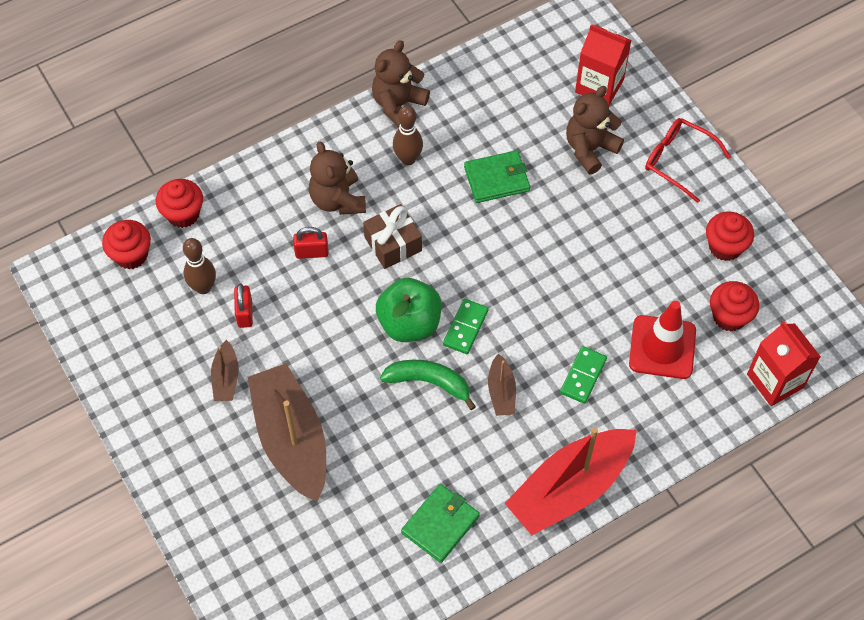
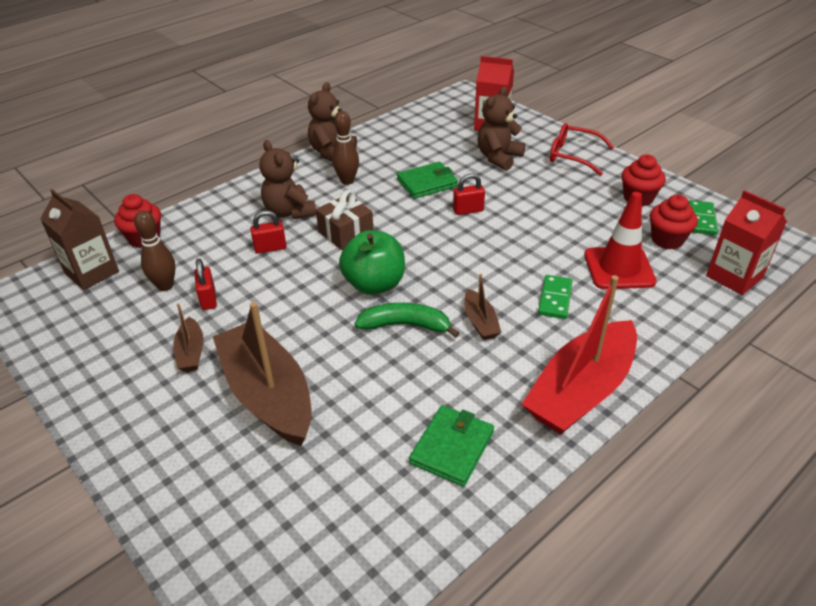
camera: 10 degrees left, 20 degrees down
red cupcake [102,220,151,269] -> brown carton [40,189,119,290]
green domino [443,299,489,354] -> green domino moved to [689,200,718,235]
none -> red padlock [453,173,485,215]

